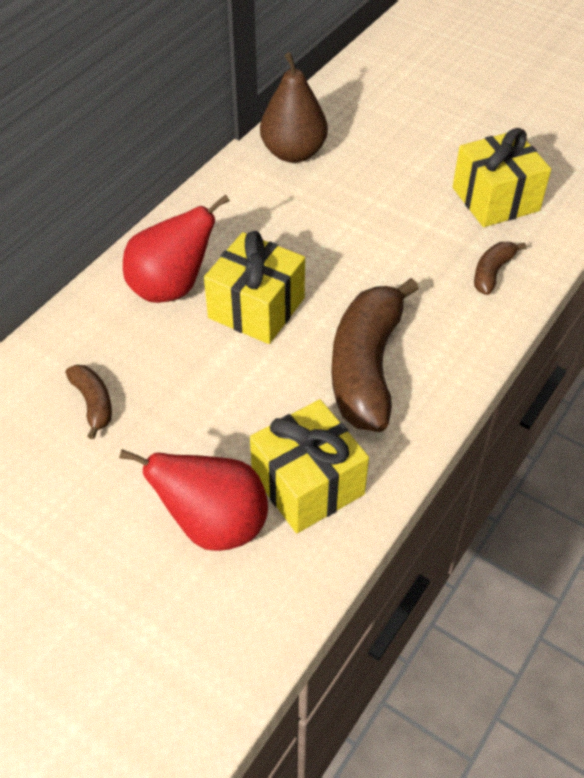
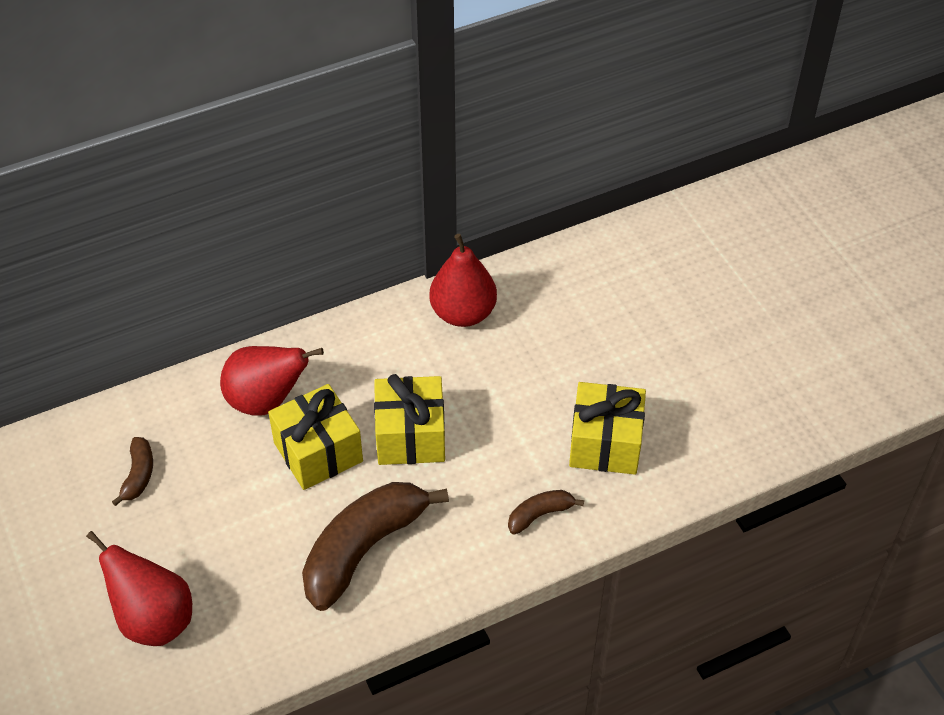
camera: 30 degrees right, 0 degrees up
yellow gift [250,399,369,533] -> yellow gift moved to [374,374,445,465]
brown pear [260,52,328,163] -> red pear [429,234,497,327]

